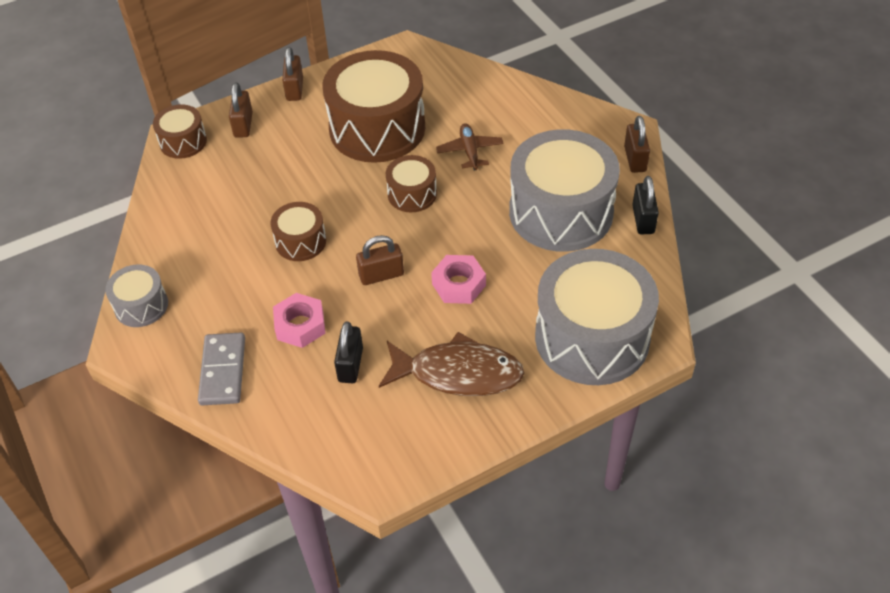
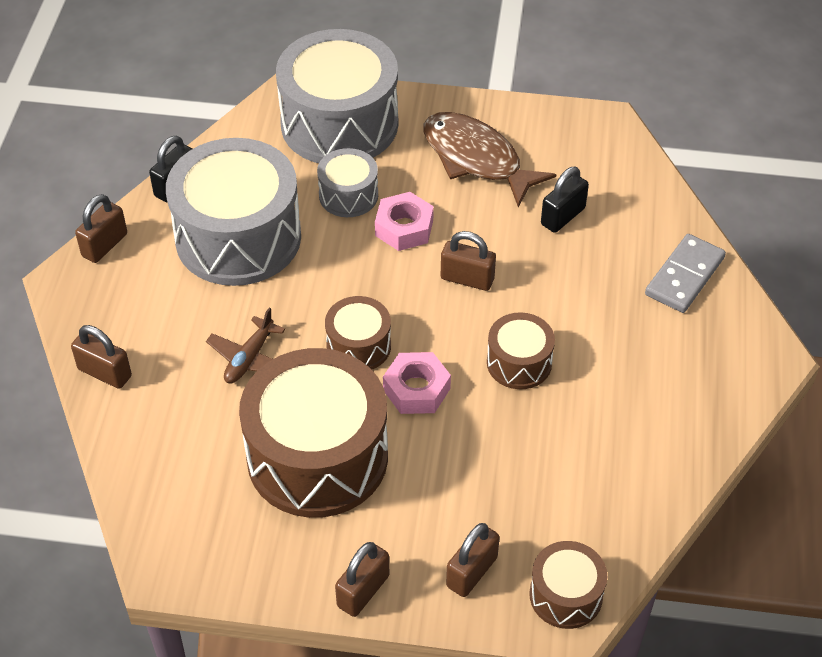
camera: 145 degrees left, 0 degrees up
grey drum [105,264,168,327] -> grey drum moved to [317,148,378,217]
pink nut [273,293,325,348] -> pink nut moved to [383,352,451,414]
none -> brown padlock [71,325,132,389]

